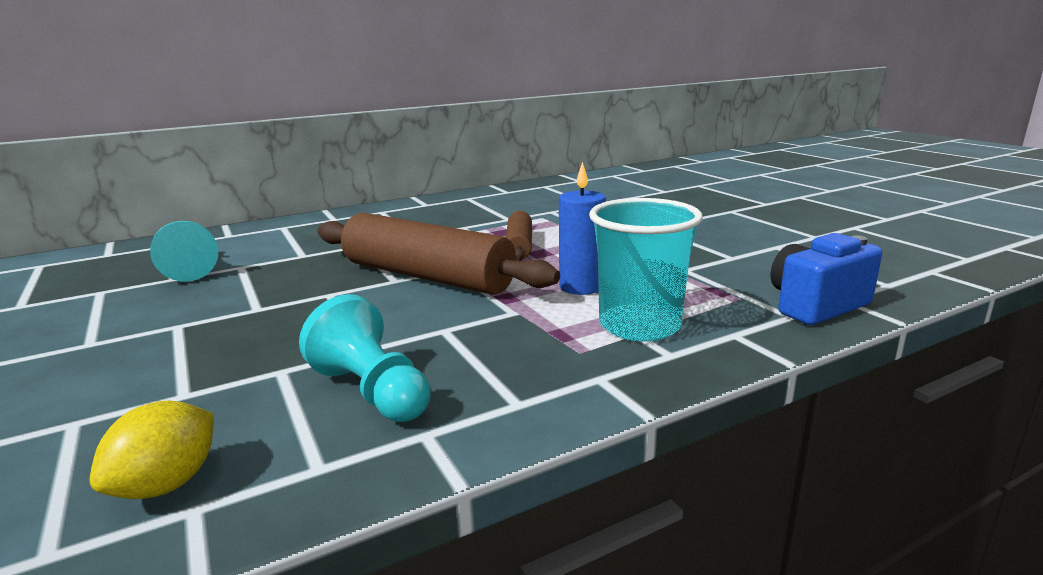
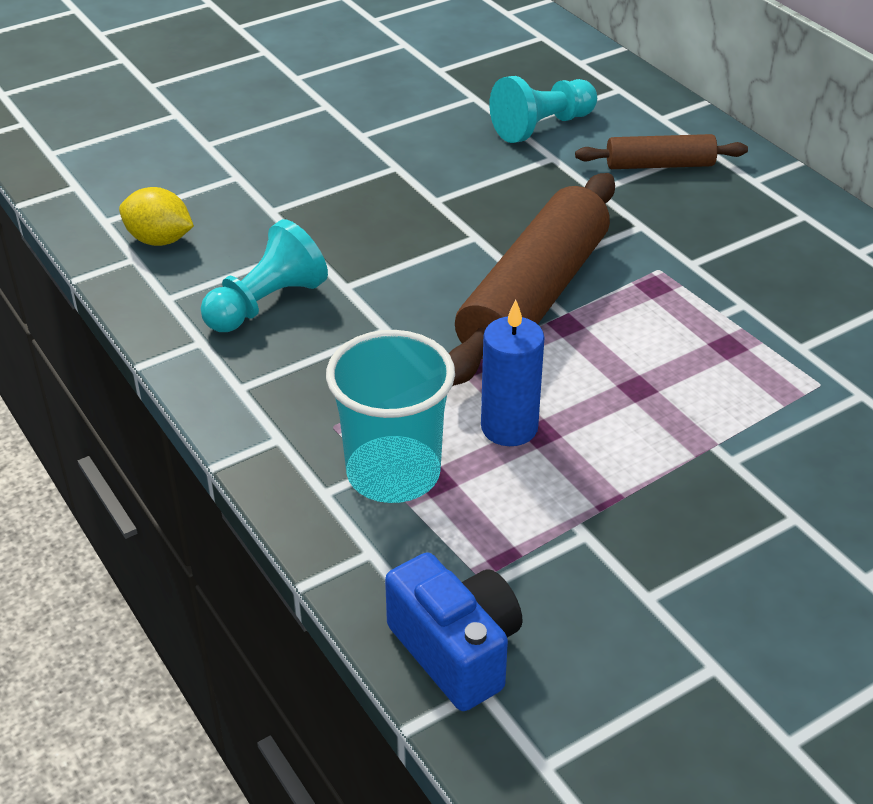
camera: 85 degrees right, 20 degrees up
brown rolling pin [506,211,532,261] -> brown rolling pin moved to [575,134,748,169]

